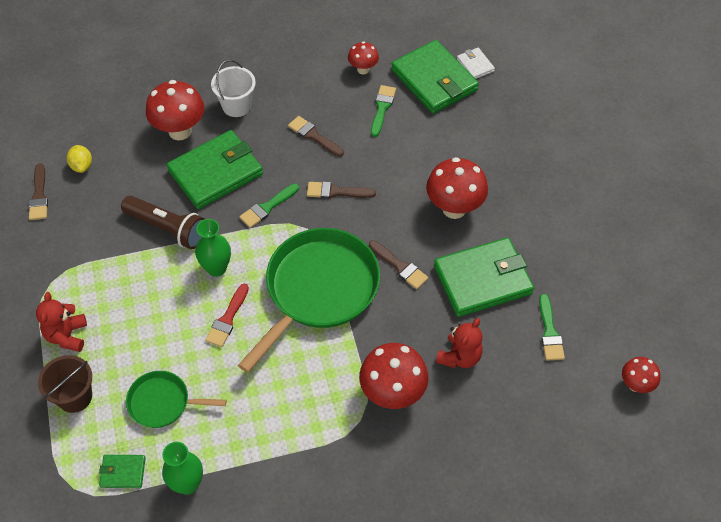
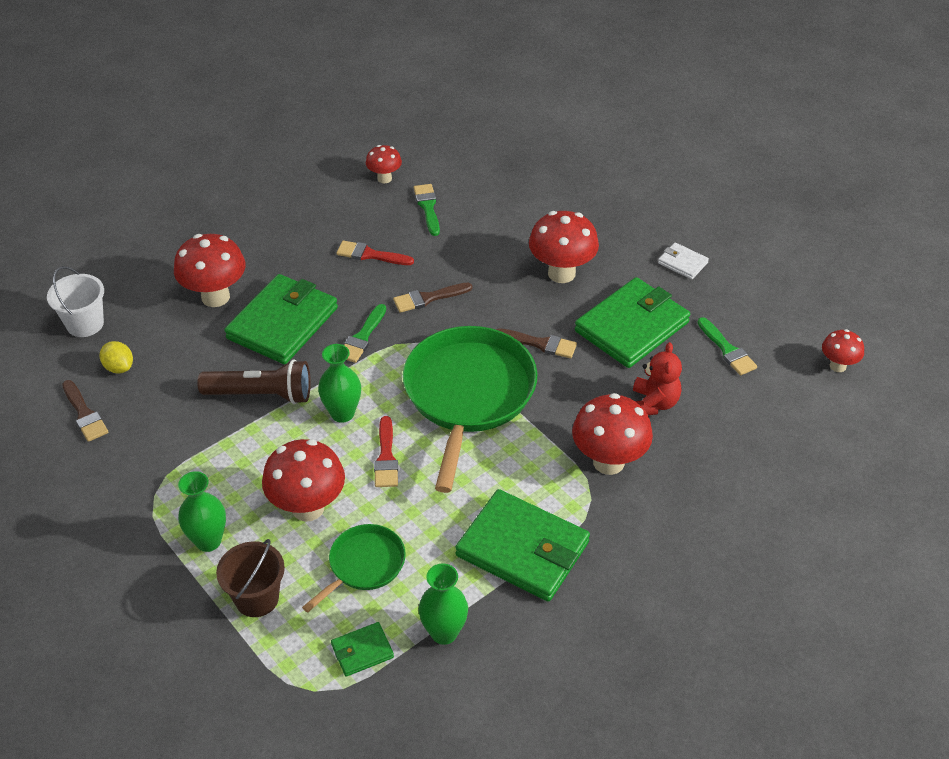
camera: 25 degrees left, 10 degrees down
red teddy bear [36,292,87,352] -> green vase [178,471,226,552]
green pan [126,371,227,428] -> green pan turned 150 degrees clockwise [302,524,406,612]
white bucket [211,60,256,117] -> white bucket moved to [47,266,104,337]
brown brush [288,116,344,157] -> red brush [336,240,414,265]
green wallet [391,40,479,114] -> green wallet moved to [455,489,590,602]
white wallet [457,48,495,79] -> white wallet moved to [658,242,709,279]
none -> red mushroom [262,439,345,522]

